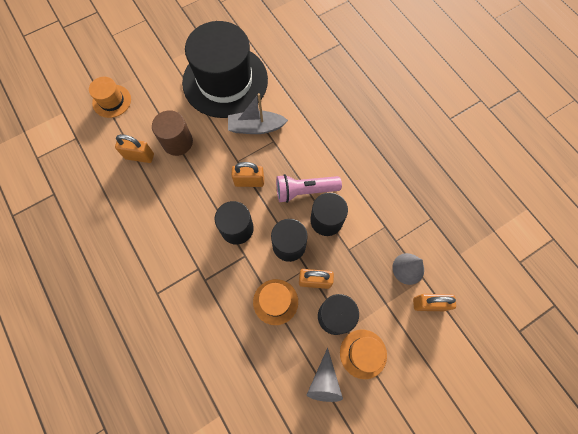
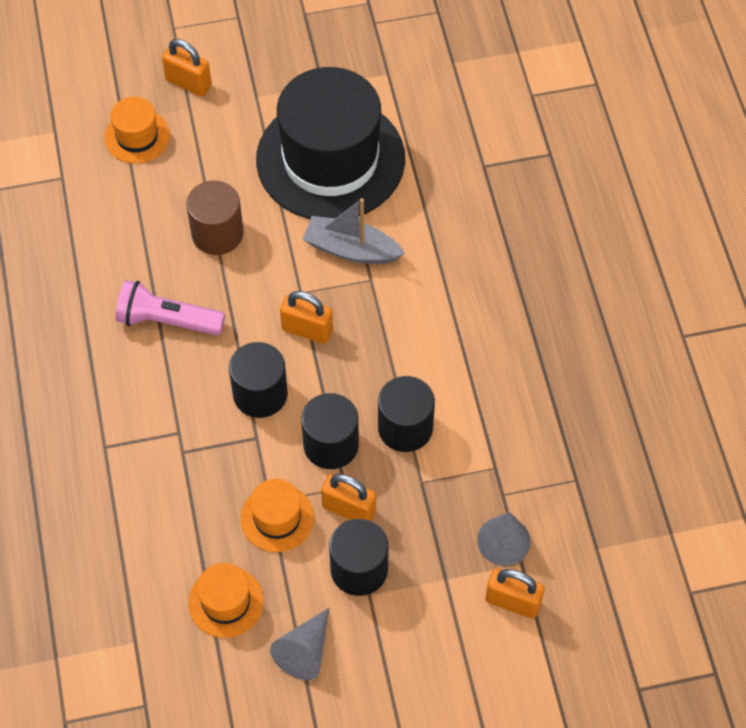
camera: 20 degrees right, 10 degrees down
orange padlock [115,134,154,163] -> orange padlock moved to [162,39,212,97]
pink flashlight [276,174,342,203] -> pink flashlight moved to [116,280,225,335]
orange hat [340,330,387,379] -> orange hat moved to [188,563,264,638]

